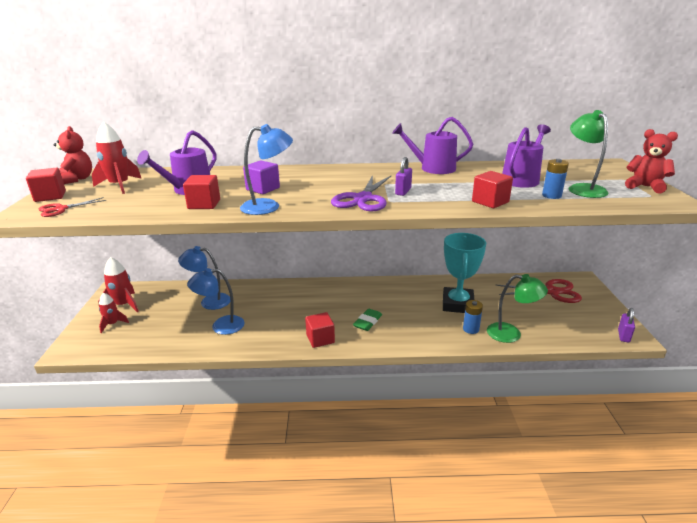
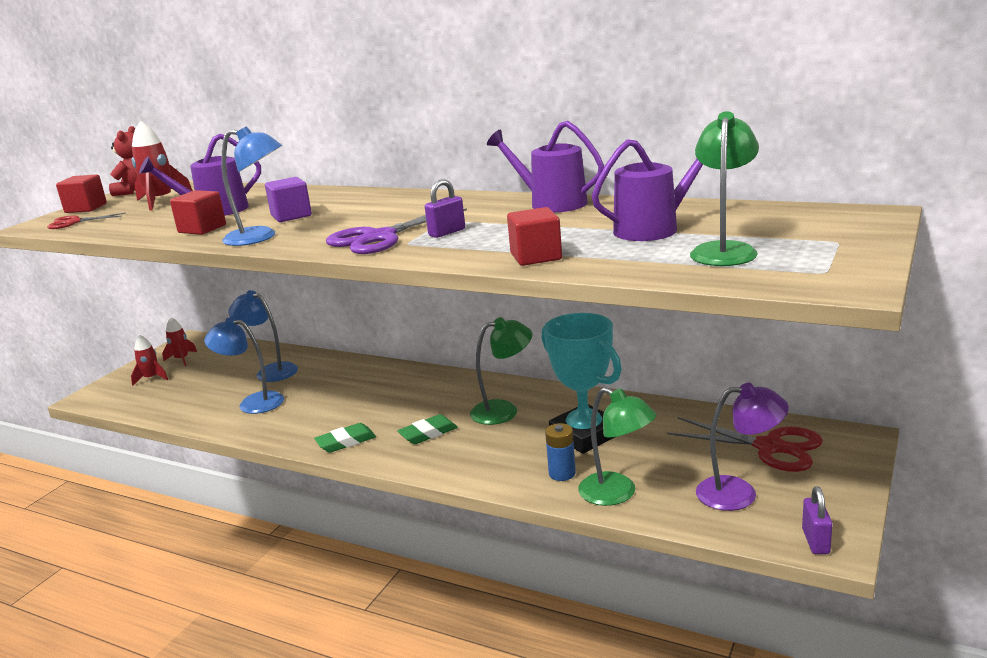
camera: 30 degrees right, 5 degrees down
red rocket [98,257,139,312] -> red rocket [162,317,197,366], size x0.64
red cube [305,312,335,348] -> green eraser [314,423,376,453]
turquoise trophy [443,233,486,313] -> turquoise trophy turned 75 degrees counterclockwise [542,313,622,454]
blue battery [542,159,569,199] -> none
purple padlock [618,308,635,343] -> purple padlock turned 45 degrees counterclockwise [802,486,832,554]
red teddy bear [625,129,678,194] -> none
none -> green lamp [470,317,533,425]
none -> purple lamp [696,383,789,511]

